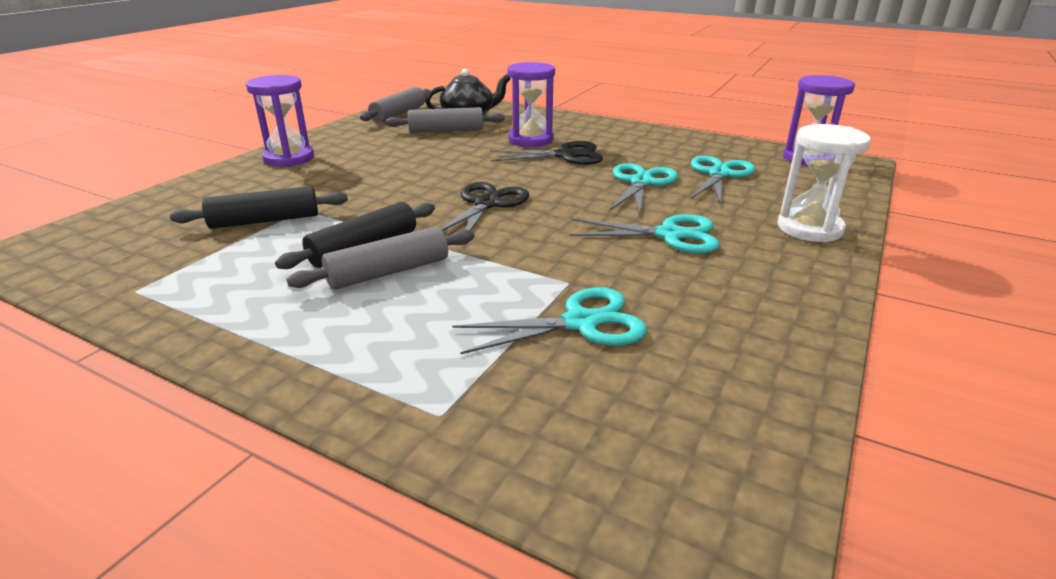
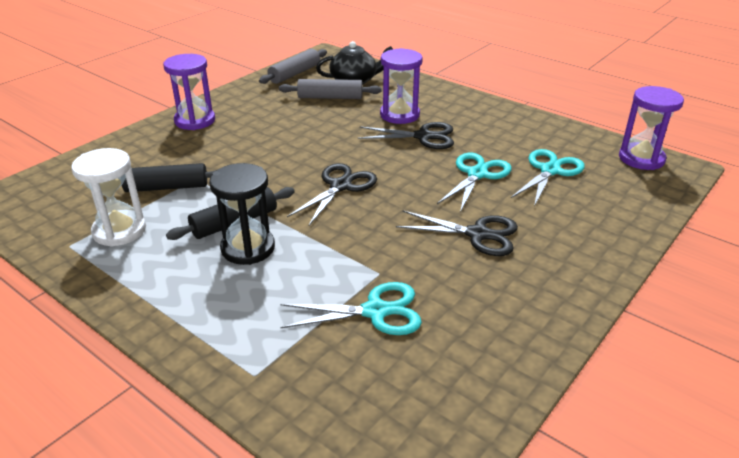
camera: 10 degrees right, 5 degrees up
grey rolling pin [287,226,475,290] -> black hourglass [209,163,275,265]
turquoise scissors [570,214,720,253] -> black scissors [396,210,518,256]
white hourglass [777,124,871,242] -> white hourglass moved to [71,148,146,247]

